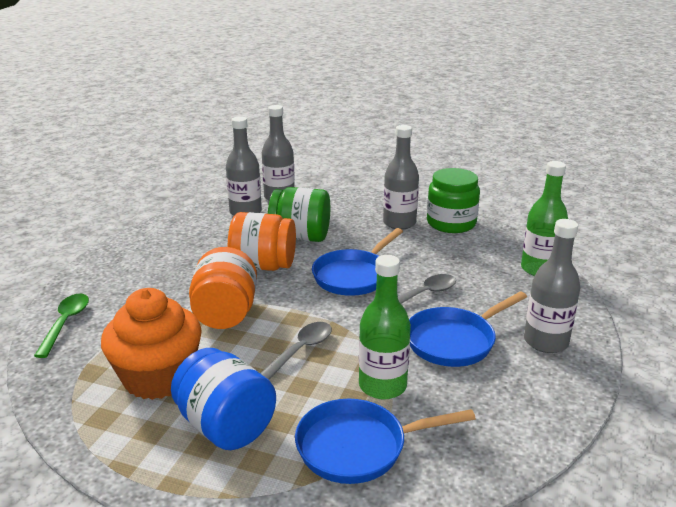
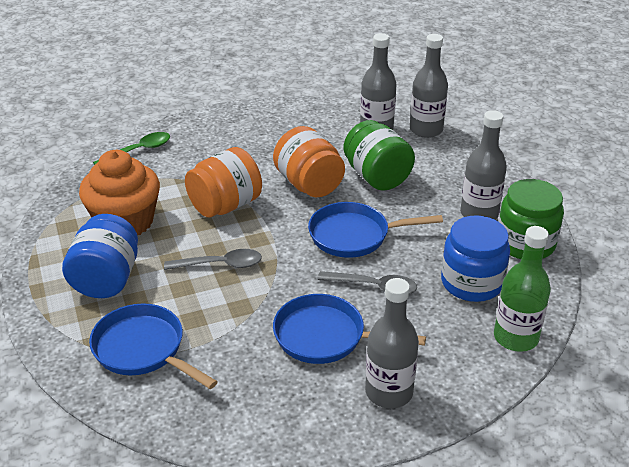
camera: 50 degrees right, 10 degrees up
green bottle [359,255,411,399] -> none
none -> blue jar [441,216,510,302]

